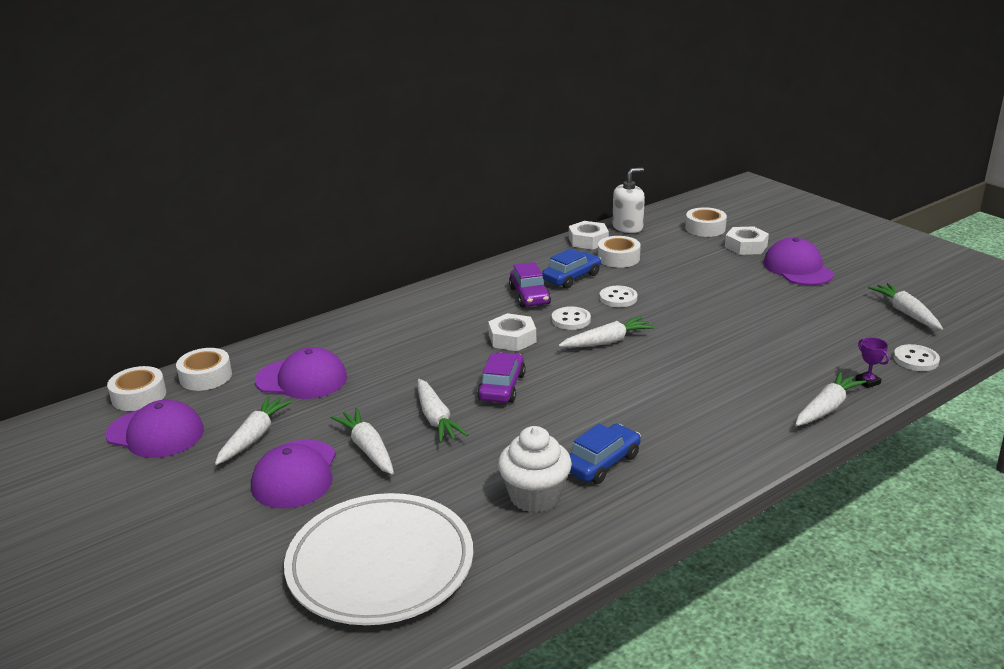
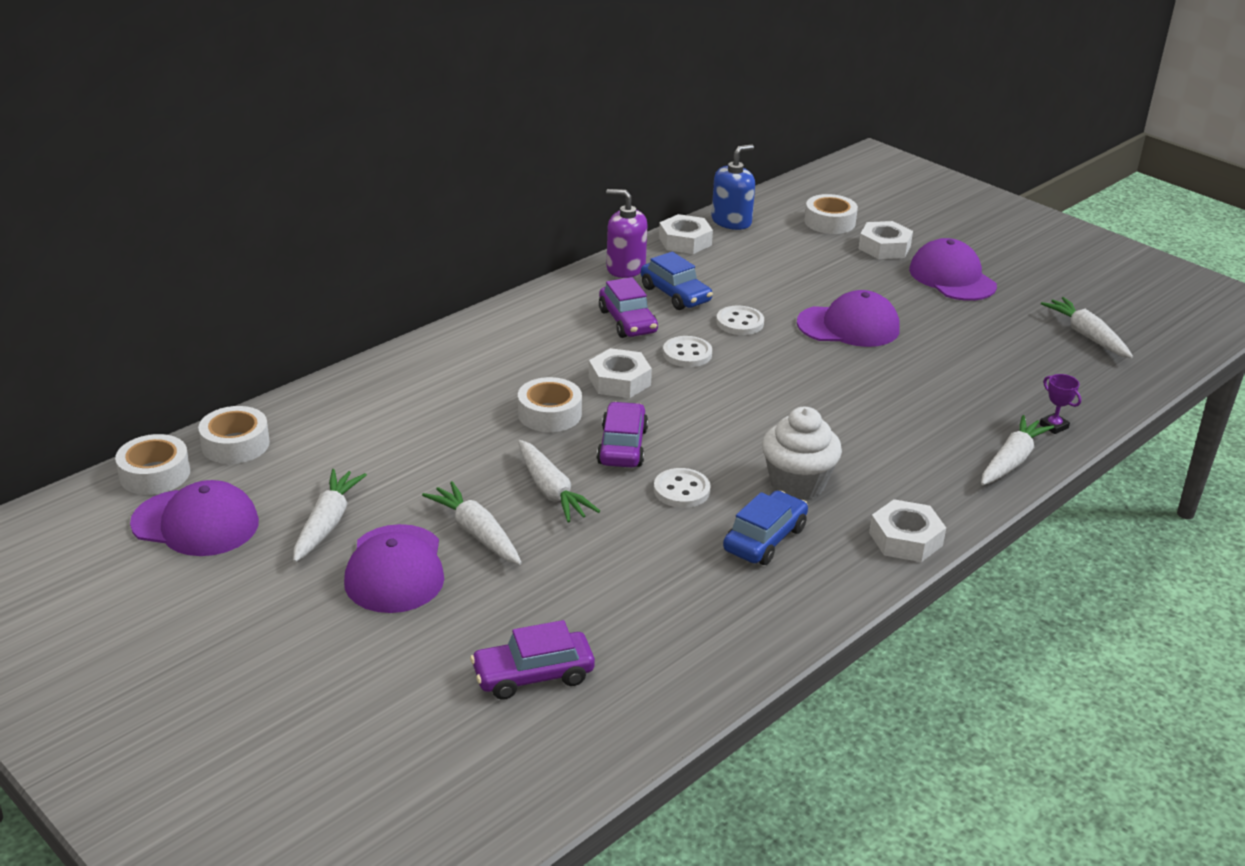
camera: 10 degrees left, 5 degrees up
purple cap [255,347,347,399] -> purple cap moved to [797,290,900,347]
white plate [284,493,473,625] -> purple car [470,620,595,700]
white cupcake [498,426,572,513] -> white cupcake moved to [762,407,842,500]
blue car [542,248,601,289] -> blue car turned 105 degrees clockwise [641,252,713,310]
white carrot [559,316,655,348] -> none
white tape [598,236,641,268] -> white tape moved to [518,377,582,432]
white soap dispenser [612,168,645,233] -> blue soap dispenser [711,144,755,230]
white button [893,344,940,371] -> white button moved to [654,468,711,508]
none -> purple soap dispenser [606,189,647,278]
none -> white nut [869,499,946,562]

